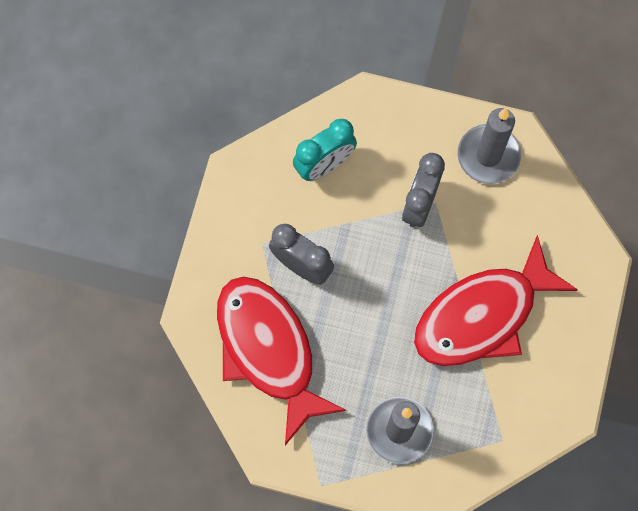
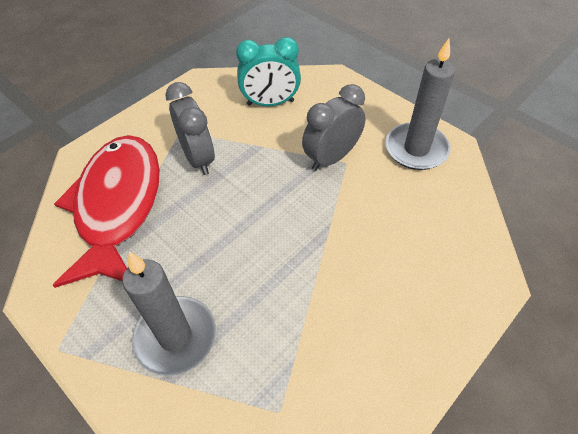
camera: 30 degrees right, 20 degrees down
red fish [414,235,578,366] -> none

